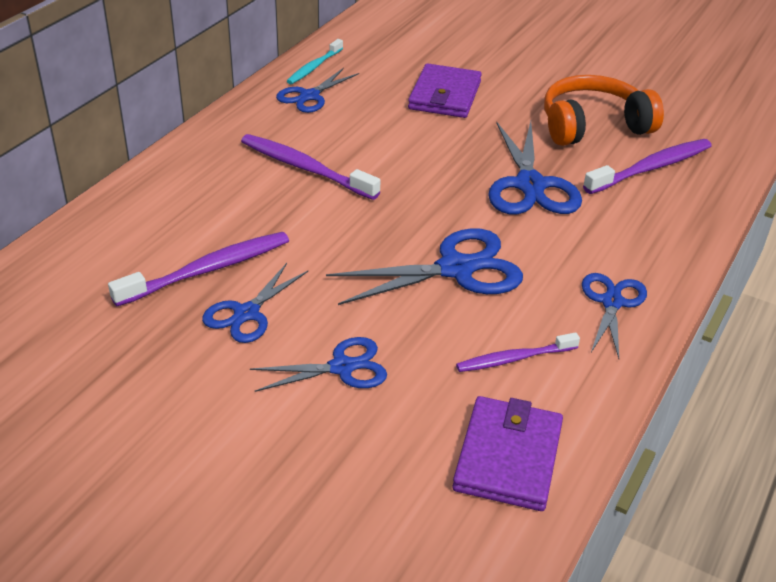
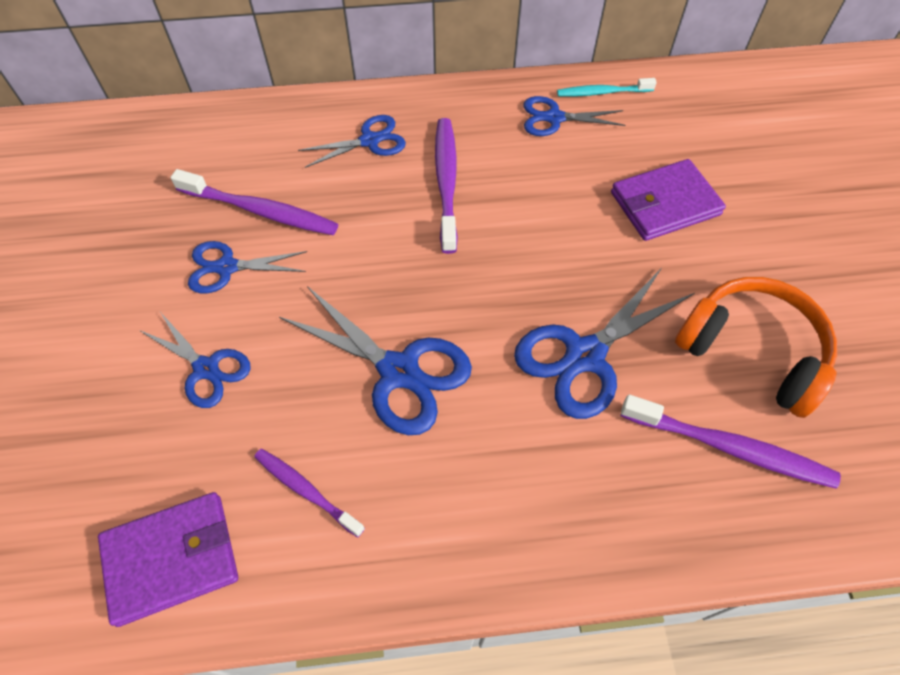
camera: 55 degrees right, 20 degrees up
blue scissors [582,273,647,359] -> blue scissors moved to [298,115,406,168]

